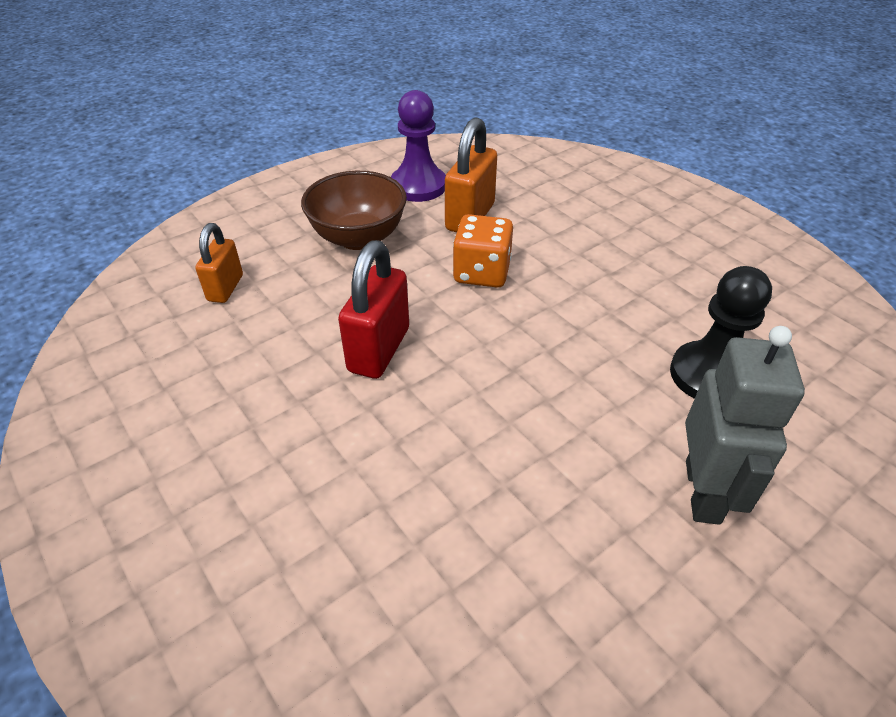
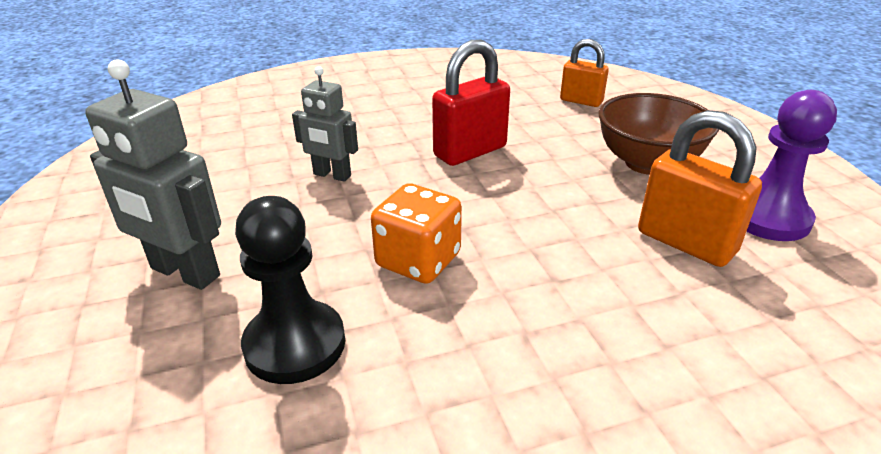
camera: 110 degrees right, 10 degrees down
red padlock [338,240,409,379] -> red padlock turned 75 degrees counterclockwise [432,40,510,166]
orange dice [453,214,513,287] -> orange dice moved to [371,183,462,284]
none -> grey robot [292,66,358,182]

